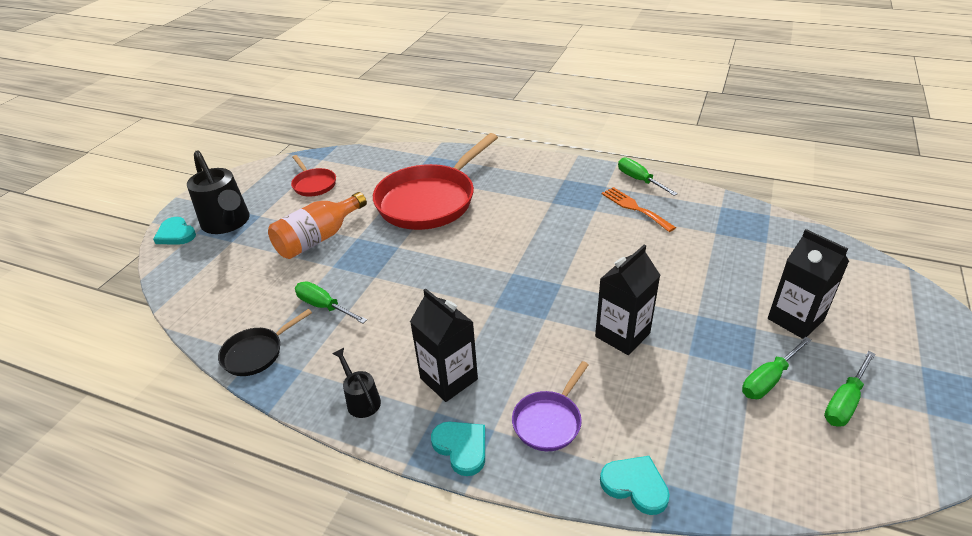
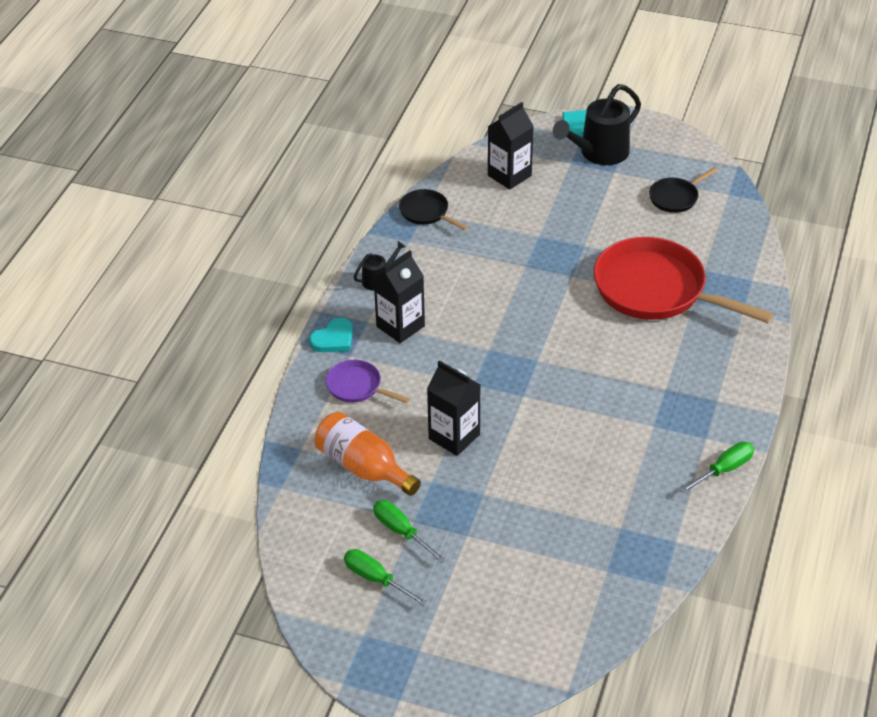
camera: 85 degrees right, 5 degrees up
orange bottle [268,192,367,259] -> orange bottle moved to [315,412,421,496]
red pan [291,155,336,197] -> black pan [649,167,718,213]
green screwdriver [295,281,367,323] -> none
turquoise heart [600,456,670,515] -> none
orange fork [602,187,676,232] -> none
black carton [768,229,849,339] -> black carton moved to [488,102,534,190]

